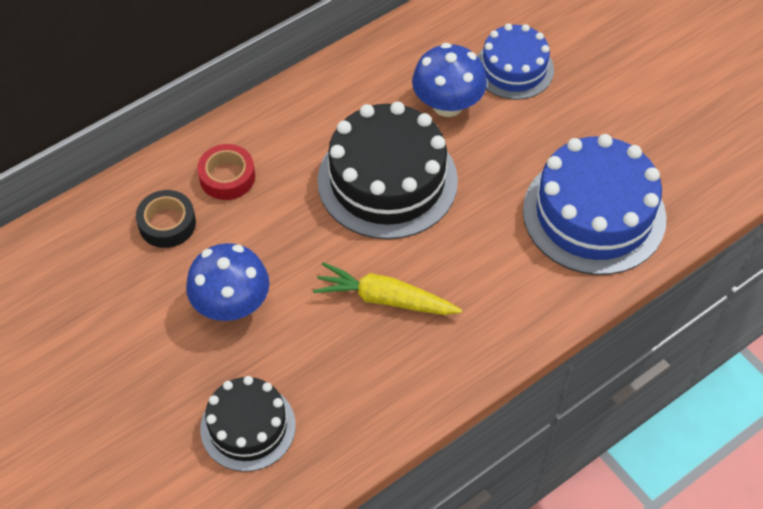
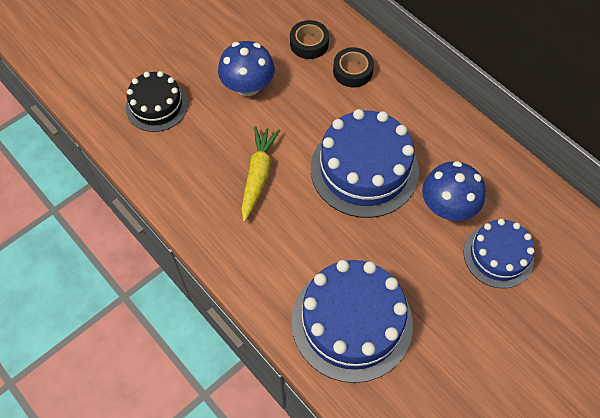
camera: 85 degrees right, 5 degrees up
red tape [197,144,255,200] -> black tape [333,47,374,88]
black cake [317,102,458,239] -> blue cake [311,109,419,218]

